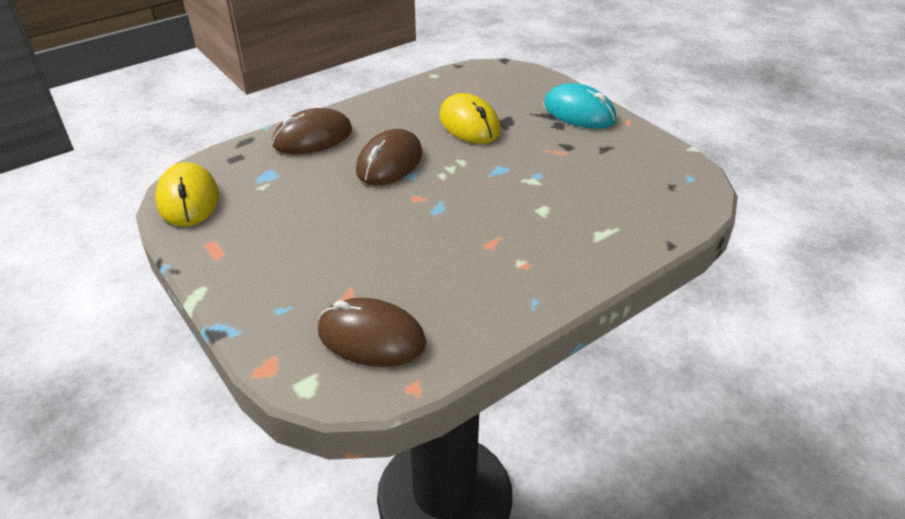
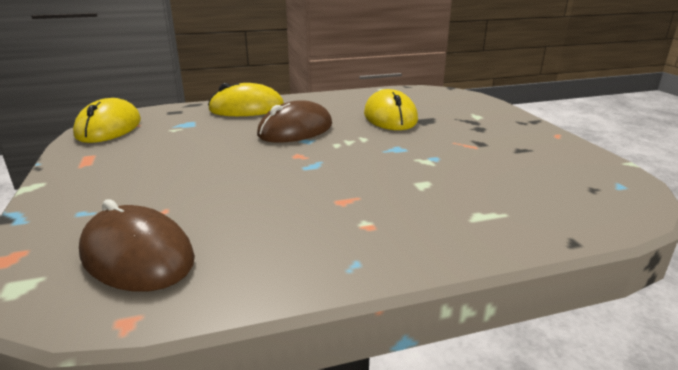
camera: 20 degrees right, 15 degrees down
brown mouse [272,108,352,155] -> yellow mouse [208,83,284,116]
turquoise mouse [544,83,616,129] -> none

